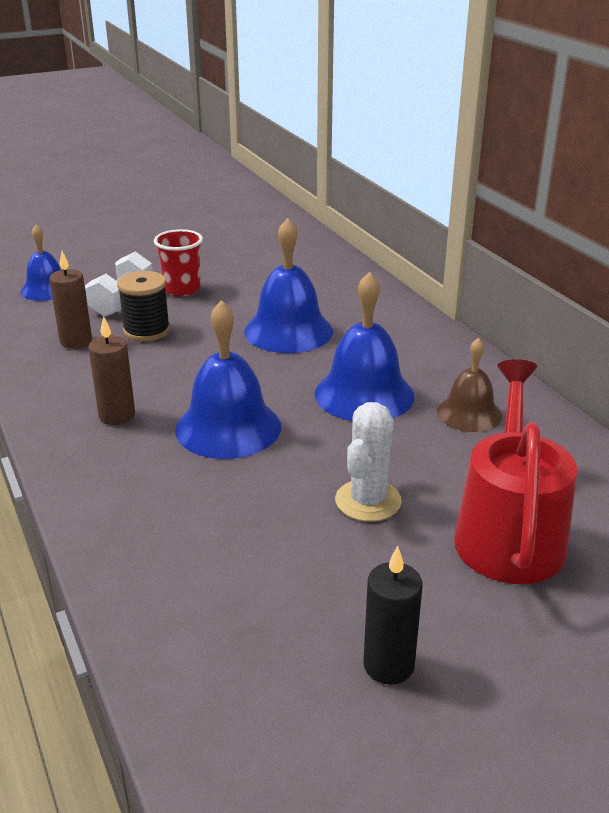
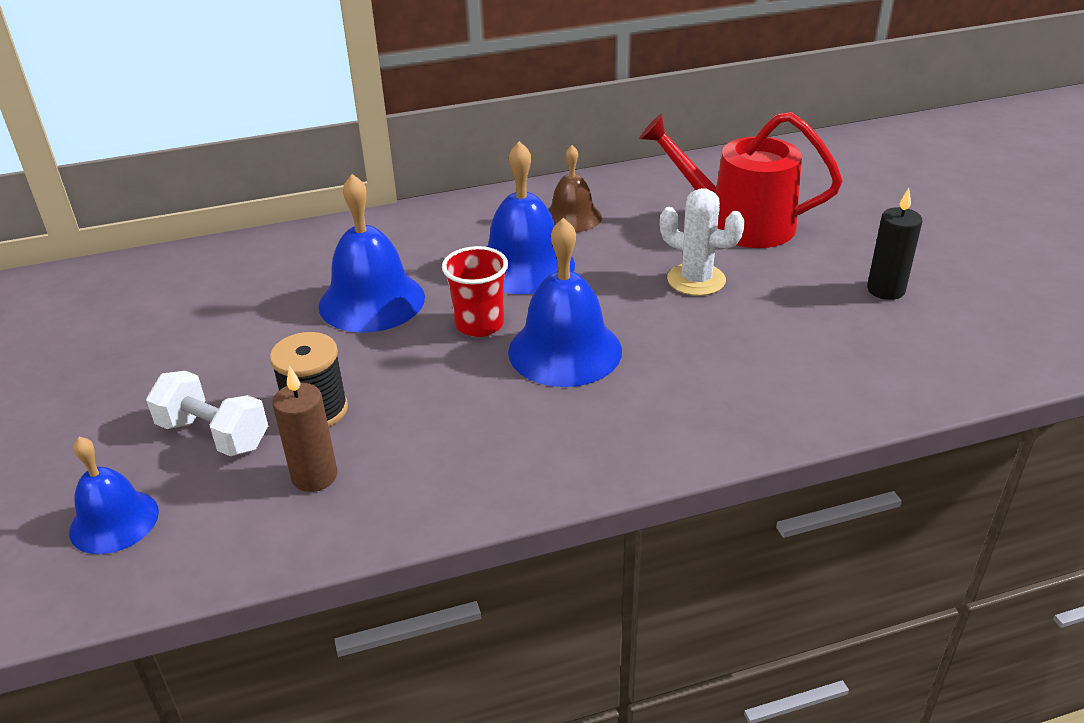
camera: 80 degrees left, 5 degrees up
brown candle [88,316,135,425] -> none
red cup [154,229,203,296] -> red cup moved to [442,246,508,337]

